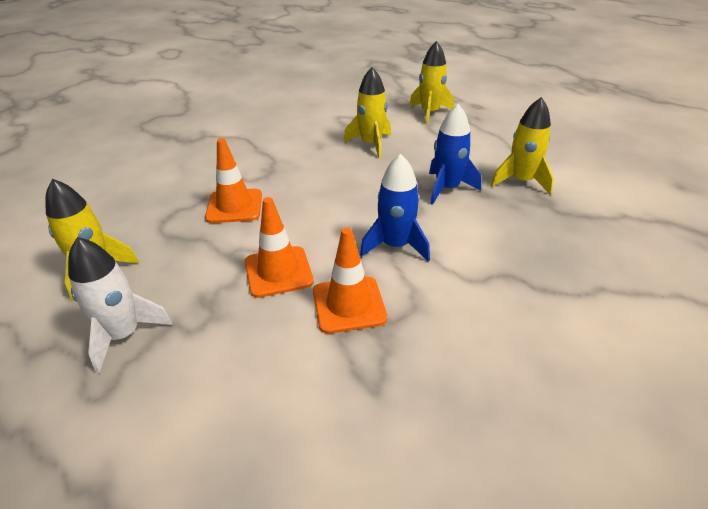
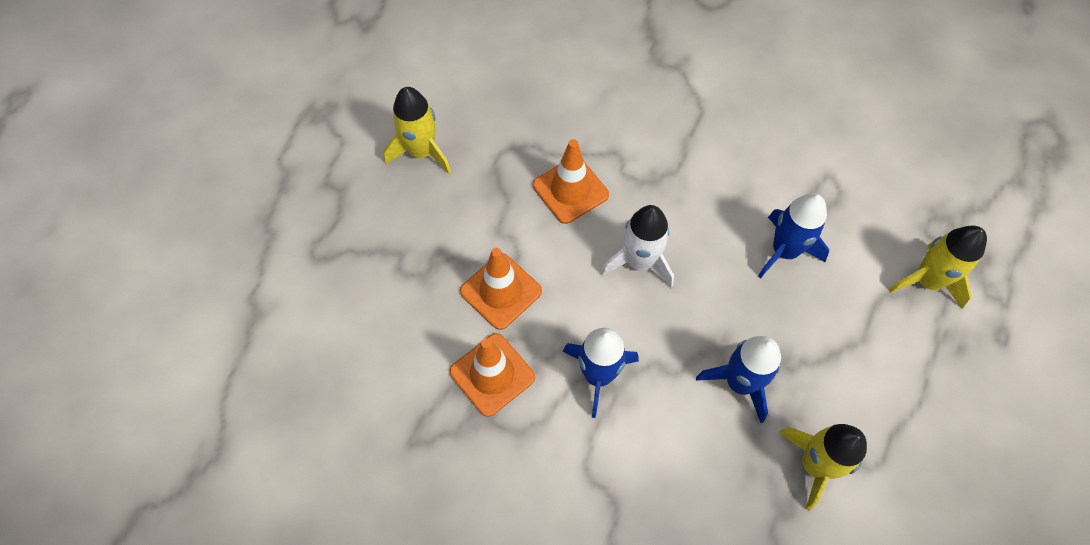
camera: 60 degrees right, 25 degrees up
white rocket [68,237,172,373] -> white rocket moved to [601,205,674,288]
yellow rocket [343,67,391,158] -> blue rocket [758,193,829,279]

